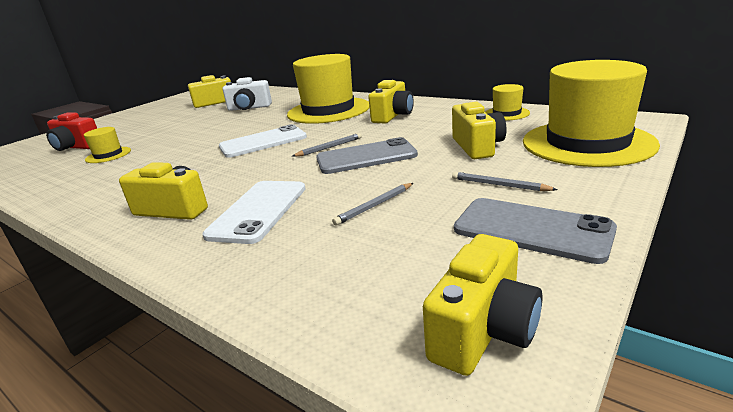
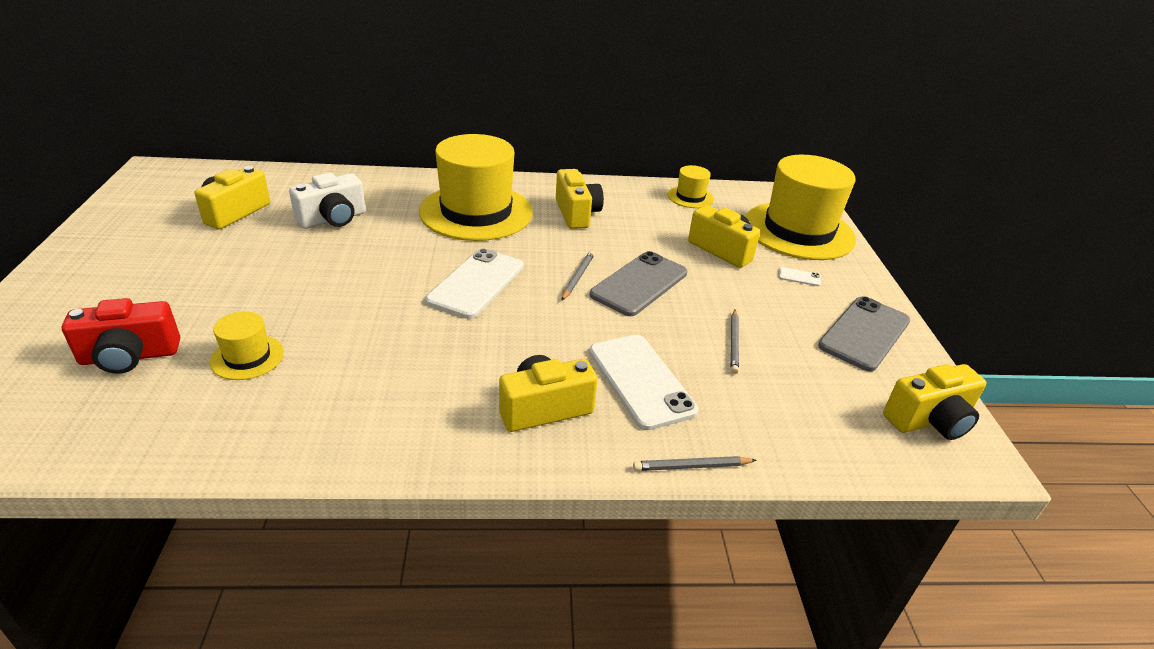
camera: 45 degrees left, 10 degrees up
yellow camera [423,234,543,376] -> yellow camera turned 75 degrees clockwise [883,364,986,440]
grey pencil [452,172,558,191] -> grey pencil moved to [633,456,757,471]
grey phone [454,198,617,264] -> grey phone turned 45 degrees counterclockwise [818,296,910,371]
none -> white phone [779,267,821,286]

